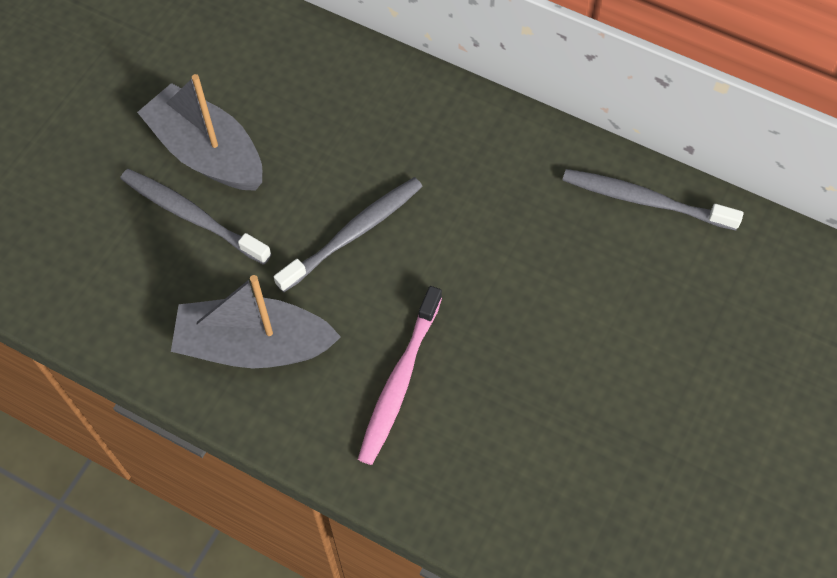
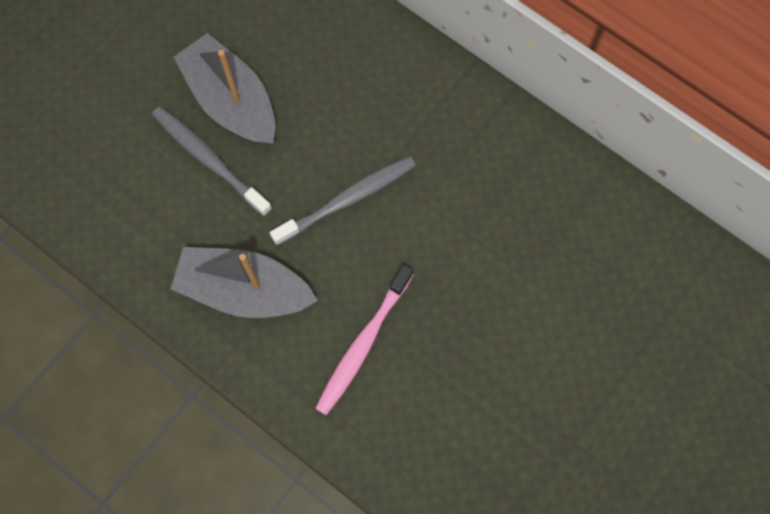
camera: 10 degrees right, 10 degrees up
grey toothbrush [562,169,744,231] -> none

